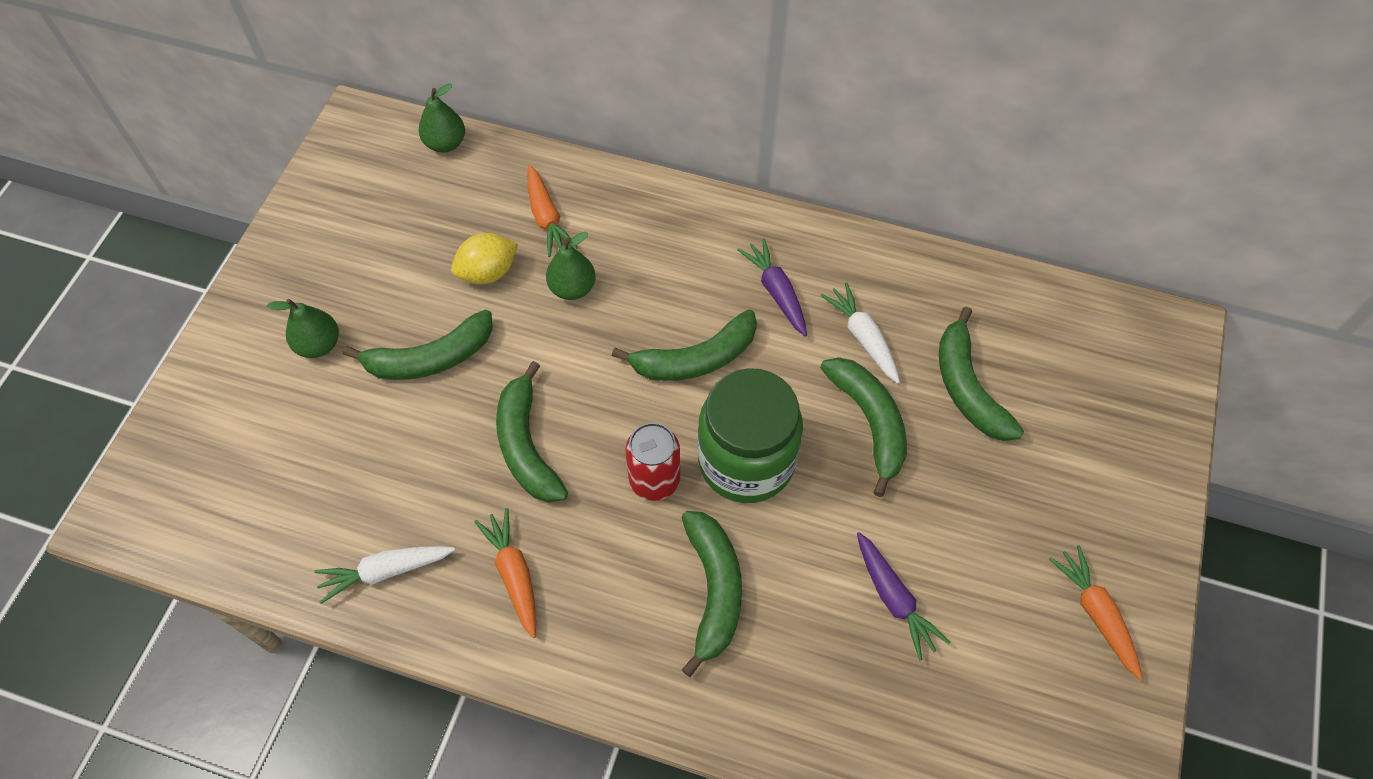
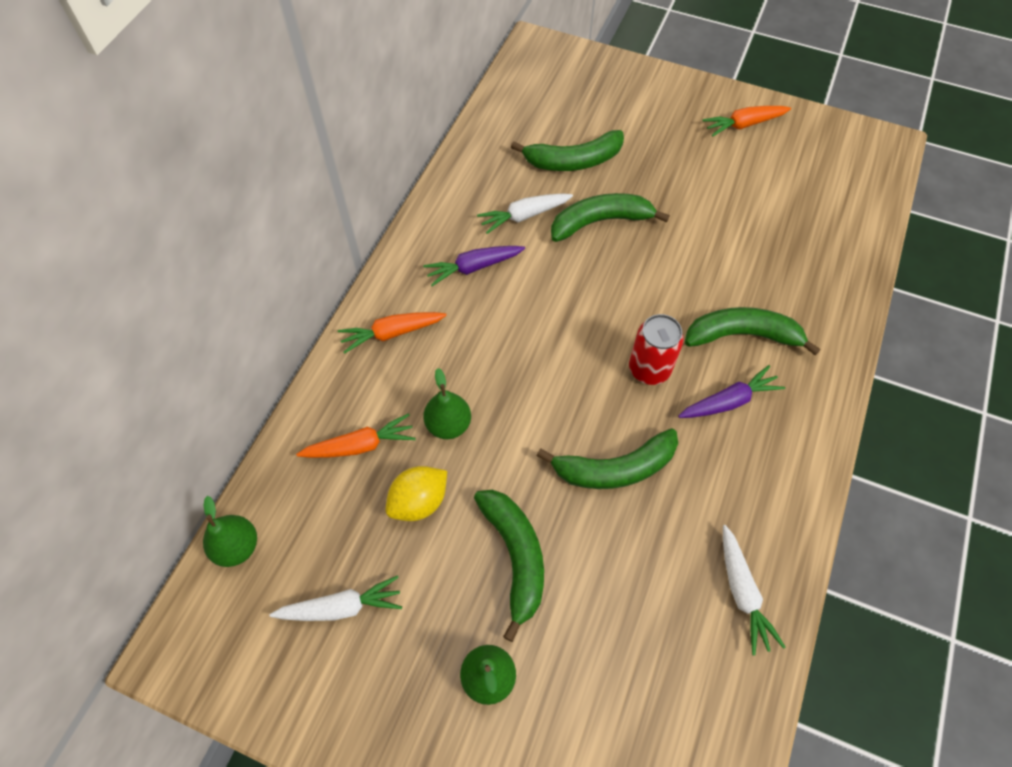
camera: 85 degrees left, 0 degrees up
yellow lemon [451,233,518,284] -> yellow lemon turned 75 degrees clockwise [386,466,447,521]
orange carrot [474,508,536,638] -> orange carrot moved to [338,312,447,354]
green banana [612,309,757,381] -> none
green jar [698,368,803,503] -> none
purple carrot [857,532,950,661] -> purple carrot moved to [678,365,785,418]
none -> white carrot [270,576,402,621]

